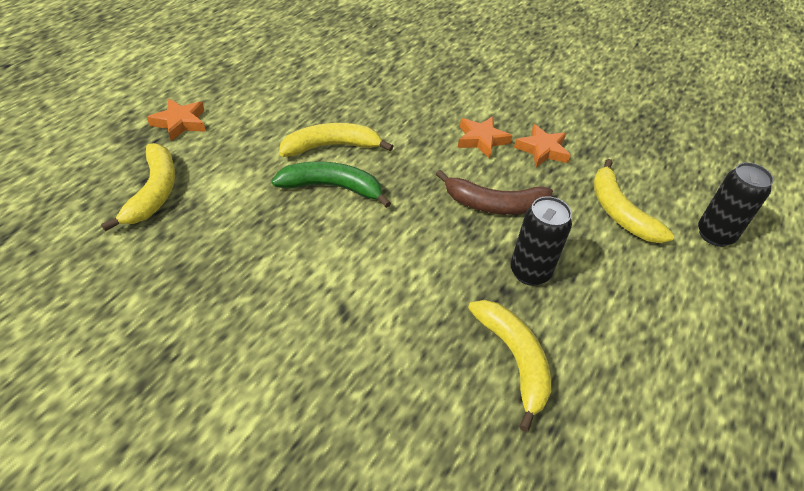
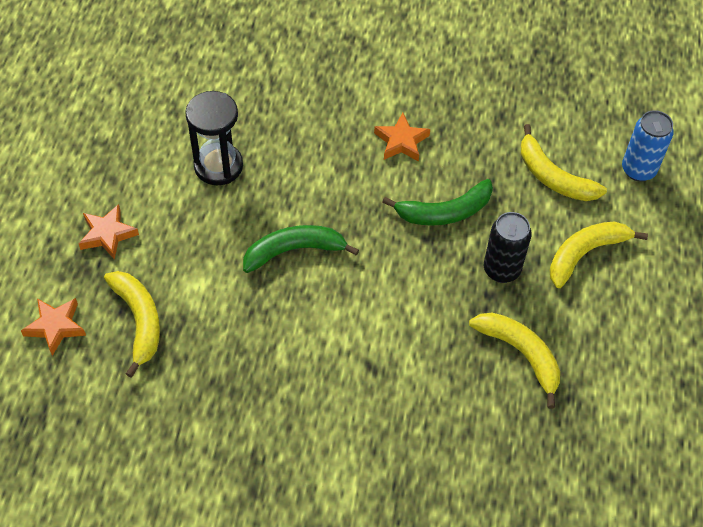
camera: 20 degrees left, 10 degrees up
yellow banana [279,123,393,157] -> yellow banana moved to [550,222,648,288]
brown banana [436,170,553,215] -> green banana [382,179,493,226]
orange star [514,124,571,167] -> orange star moved to [21,298,86,356]
black can [698,162,774,247] -> blue can [622,110,674,182]
none -> black hourglass [185,91,243,185]

